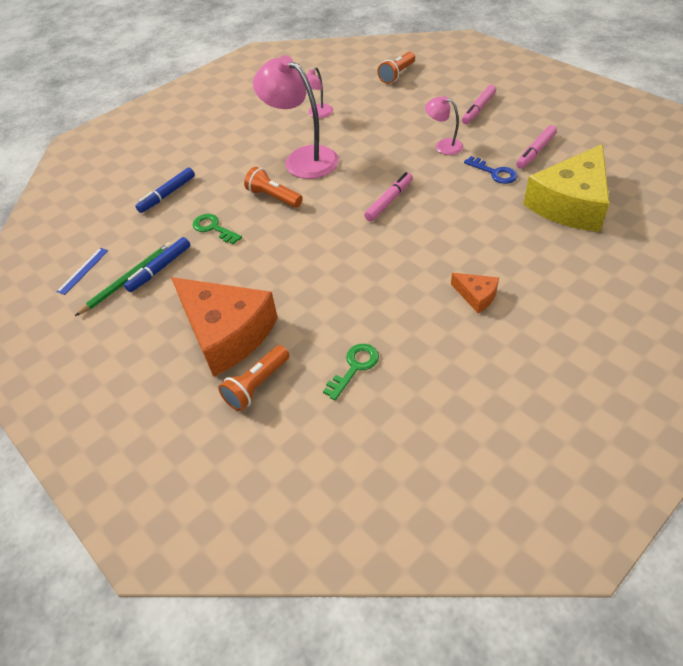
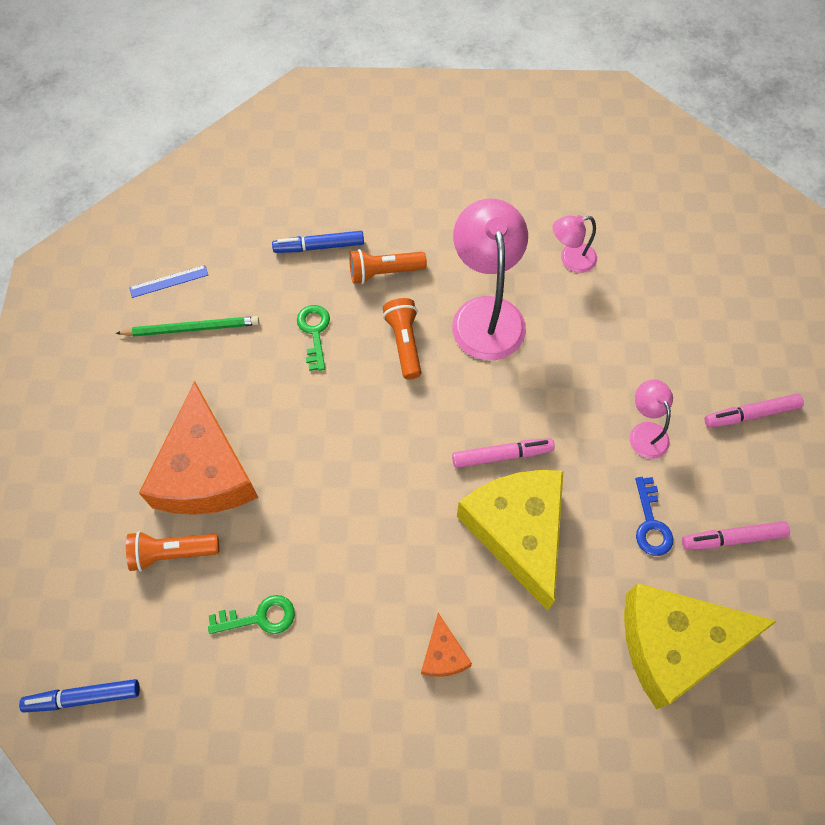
camera: 40 degrees right, 15 degrees up
blue marker [124,237,190,292] -> blue marker moved to [19,679,140,713]
orange flashlight [377,51,415,84] -> orange flashlight moved to [349,249,427,284]
none -> yellow cheese [457,470,563,611]

